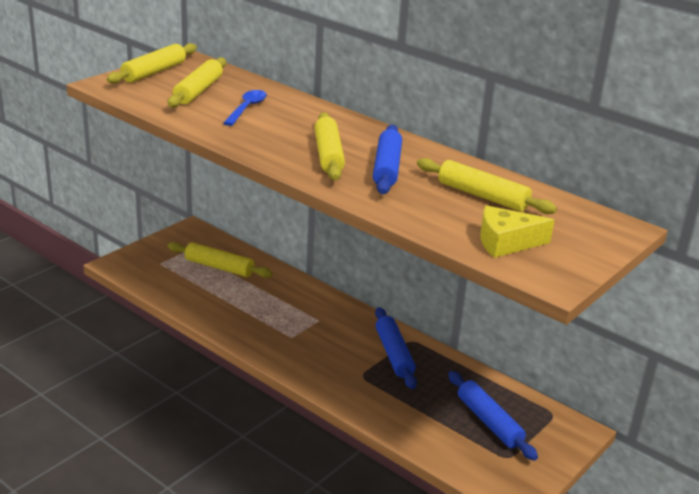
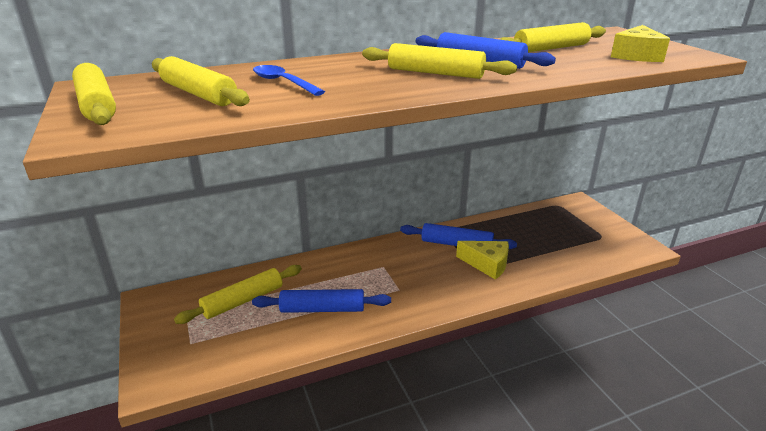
camera: 60 degrees left, 0 degrees up
blue rolling pin [448,371,538,461] -> blue rolling pin moved to [252,289,391,313]
none -> yellow cheese [456,241,509,280]

